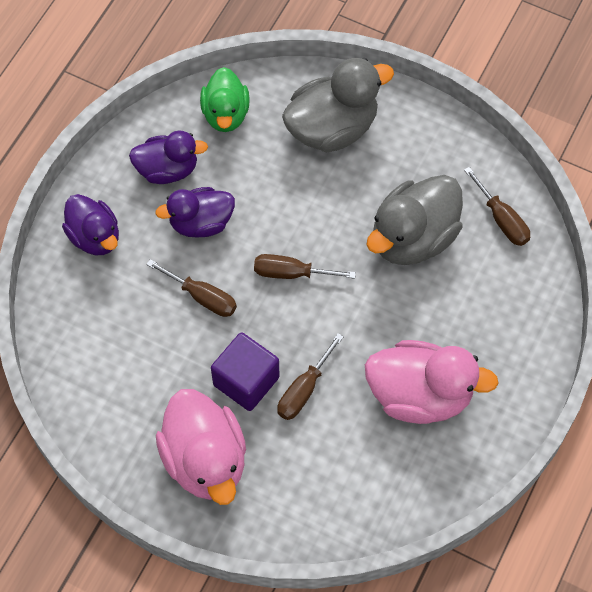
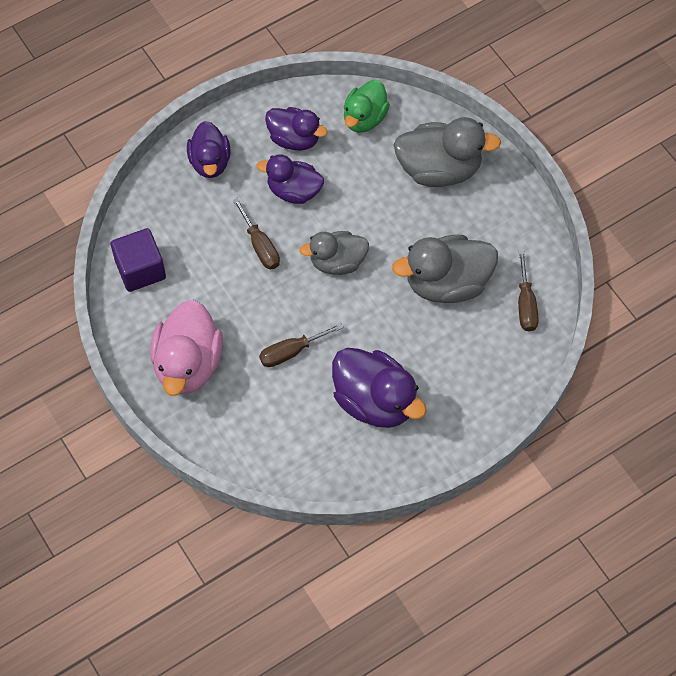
camera: 30 degrees right, 0 degrees up
purple cube [211,332,280,411] -> purple cube moved to [111,228,166,292]
brown screwdriver [254,254,356,279] -> grey duck [299,231,369,275]
pink duck [365,340,499,424] -> purple duck [332,348,427,428]

